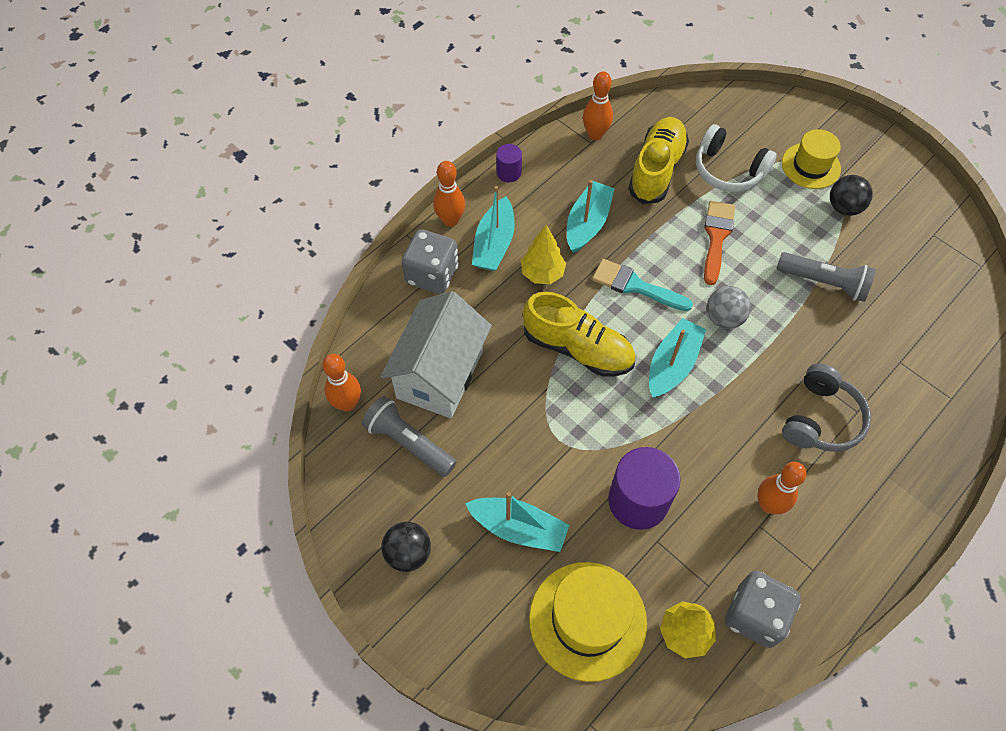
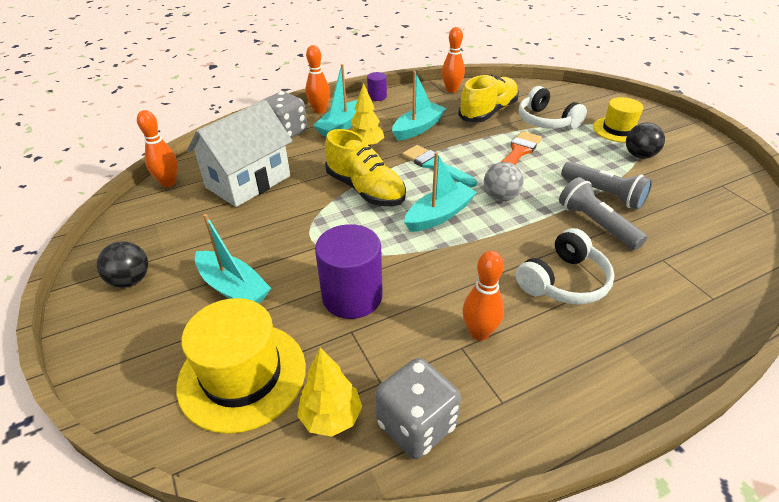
camera: 20 degrees right, 20 degrees down
grey flashlight [362,396,456,477] -> grey flashlight moved to [559,177,647,250]
grey headphones [782,364,871,452] -> white headphones [516,228,615,304]

